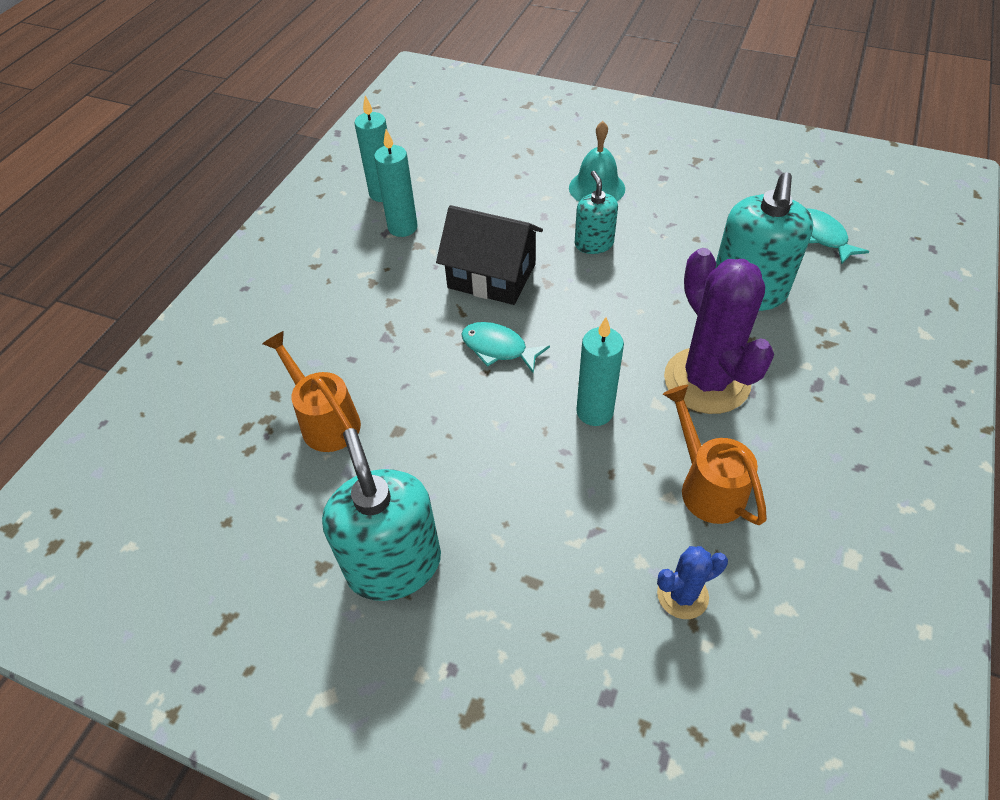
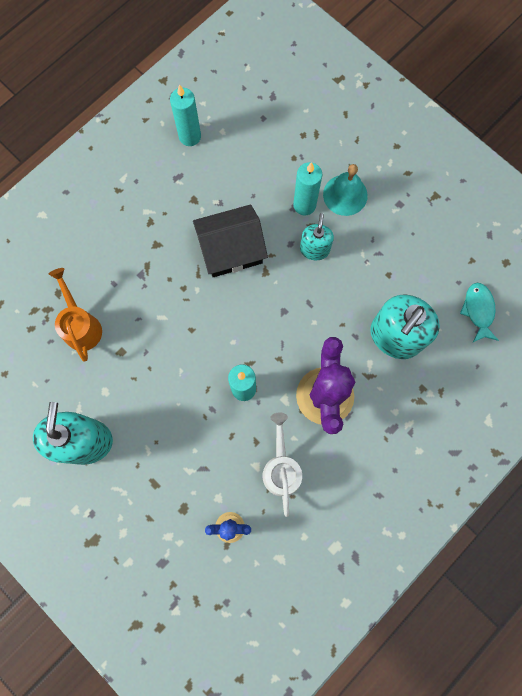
camera: 20 degrees right, 25 degrees up
turquoise candle [374,129,418,237] -> turquoise candle moved to [293,162,322,216]
black house [436,205,543,305] -> black house turned 60 degrees counterclockwise [193,204,268,277]
turquoise fish [461,322,550,374] -> none
orange watering can [663,385,767,525] -> white watering can [262,413,302,517]

